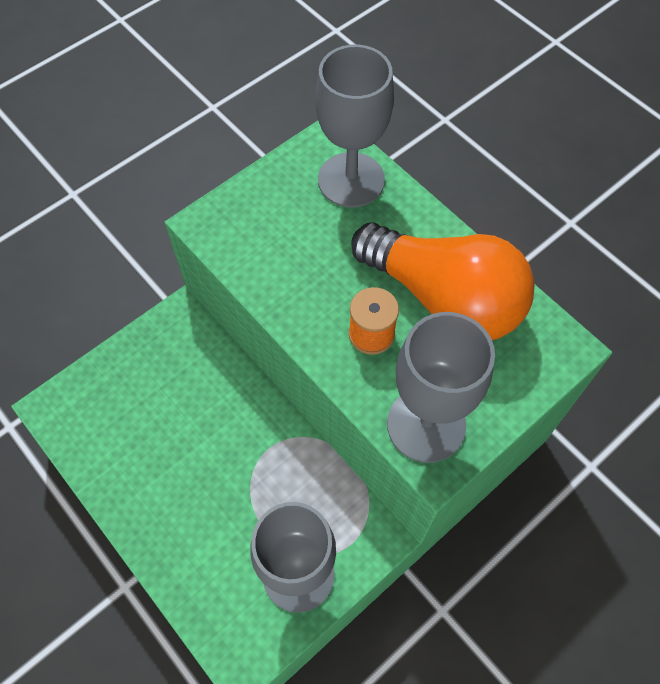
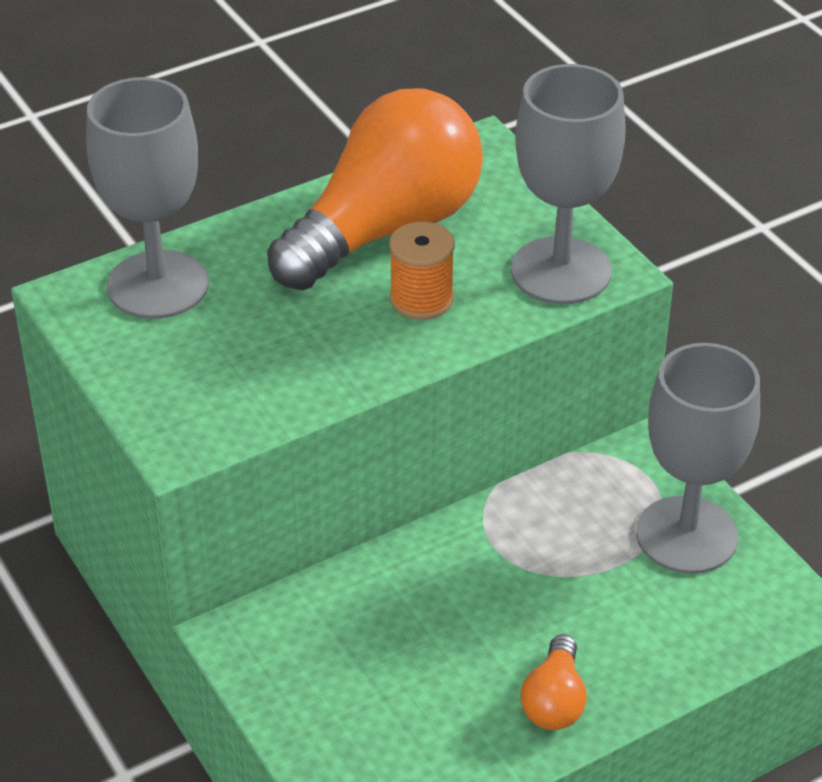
camera: 80 degrees left, 20 degrees down
none -> orange light bulb [520,634,587,730]

